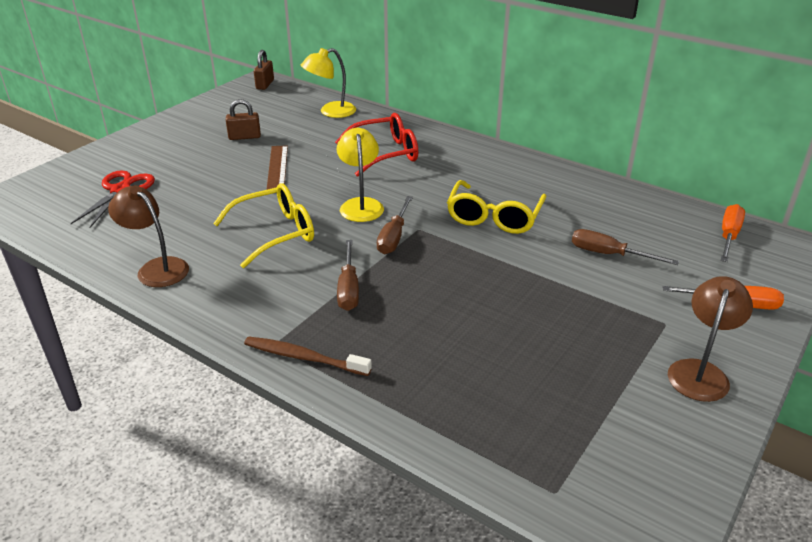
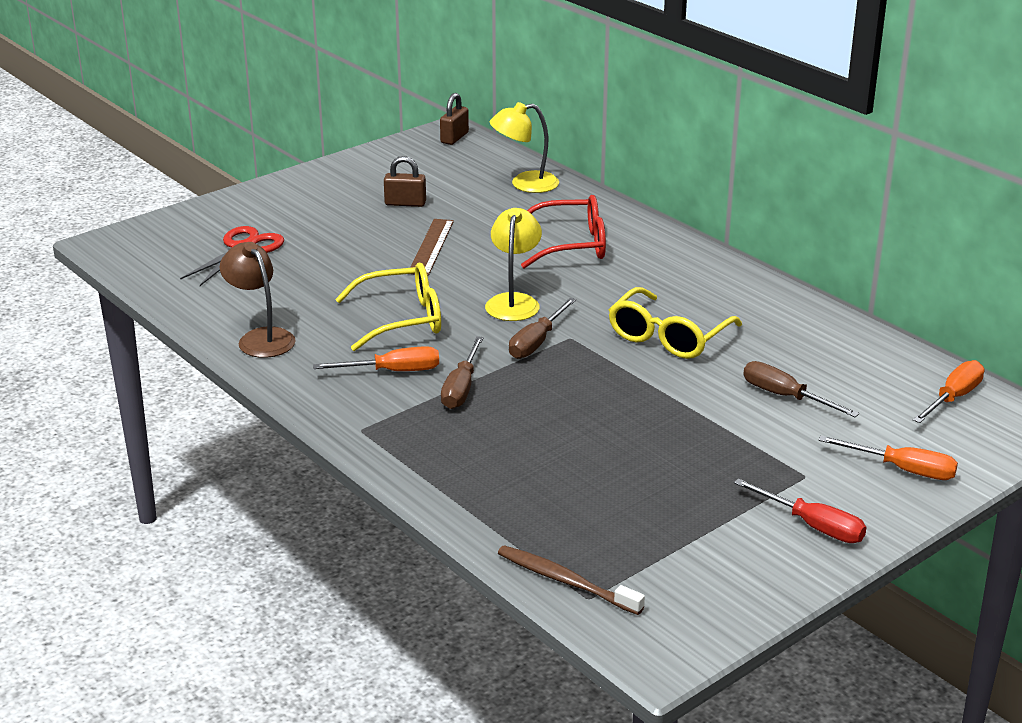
camera: 15 degrees right, 5 degrees down
brown toothbrush [244,336,372,376] -> brown toothbrush moved to [498,545,645,615]
brown lamp [668,276,753,402] -> red screwdriver [734,478,867,543]
none -> orange screwdriver [313,346,439,371]

